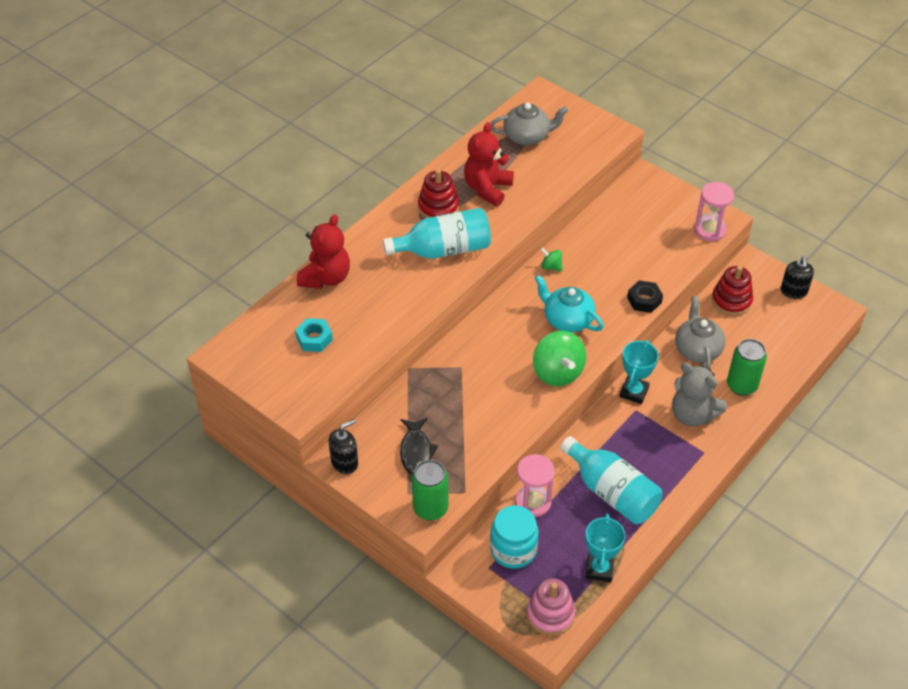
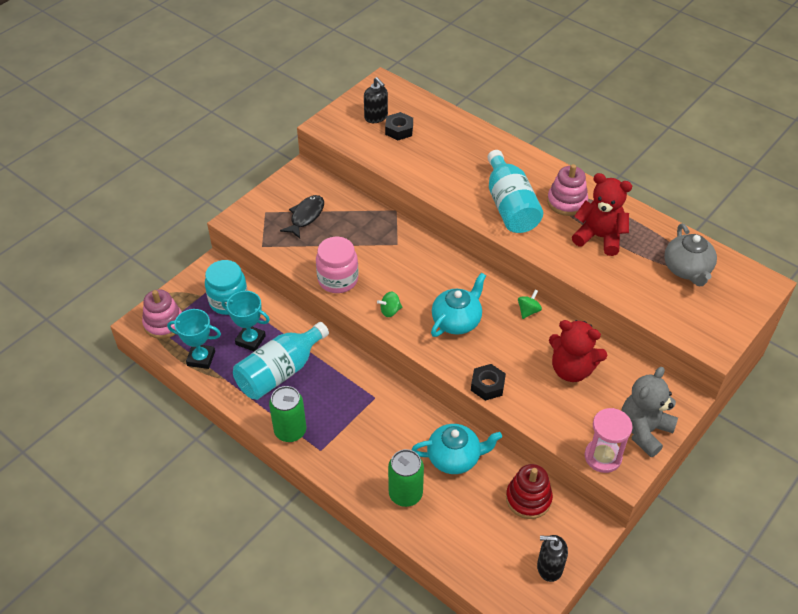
camera: 90 degrees right, 0 degrees up
turquoise nut [295,318,333,352] -> black nut [385,112,413,140]
red teddy bear [297,214,350,289] -> red teddy bear moved to [549,320,607,382]
black soap dispenser [329,419,358,474] -> black soap dispenser moved to [364,77,388,123]
black fish [400,418,438,475] -> black fish turned 120 degrees clockwise [280,195,324,239]
green can [412,460,448,520] -> green can moved to [269,386,306,442]
red stacking toy [418,169,459,218] -> pink stacking toy [547,164,588,216]
pink hourglass [515,454,555,517] -> none
green spinning top [533,331,586,386] -> green spinning top [377,291,402,317], size x0.49
turquoise trophy [619,340,658,404] -> turquoise trophy moved to [221,291,270,351]
grey teddy bear [672,363,727,426] -> grey teddy bear moved to [622,367,678,457]
grey teapot [675,296,726,369] -> turquoise teapot [411,424,502,474]
none -> pink jar [316,237,359,293]

